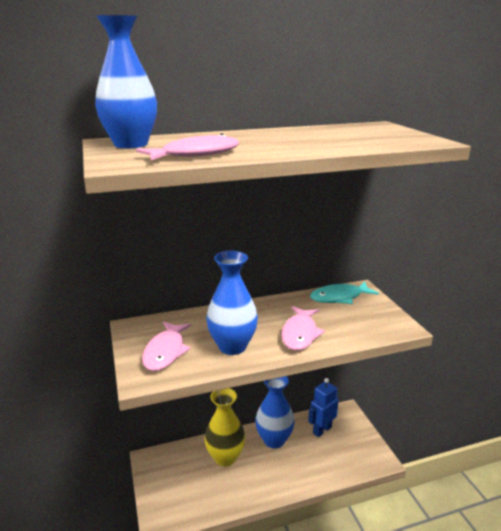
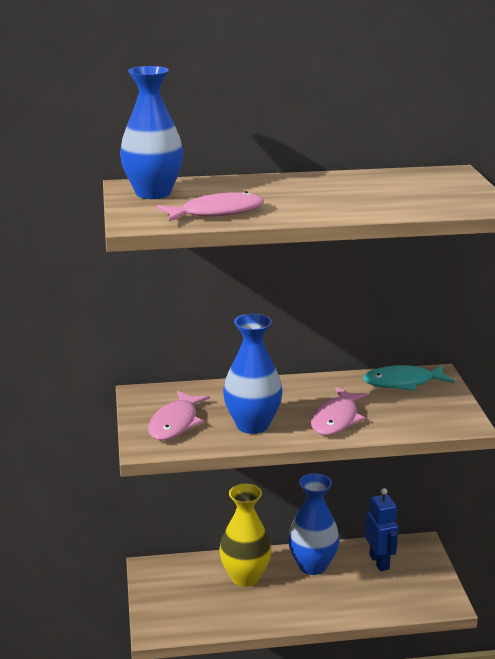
camera: 10 degrees right, 0 degrees up
blue robot [308,378,339,437] -> blue robot turned 105 degrees clockwise [365,488,398,571]

